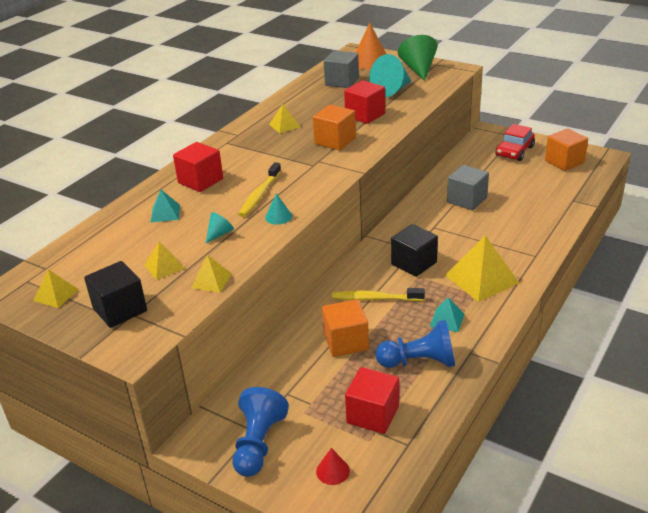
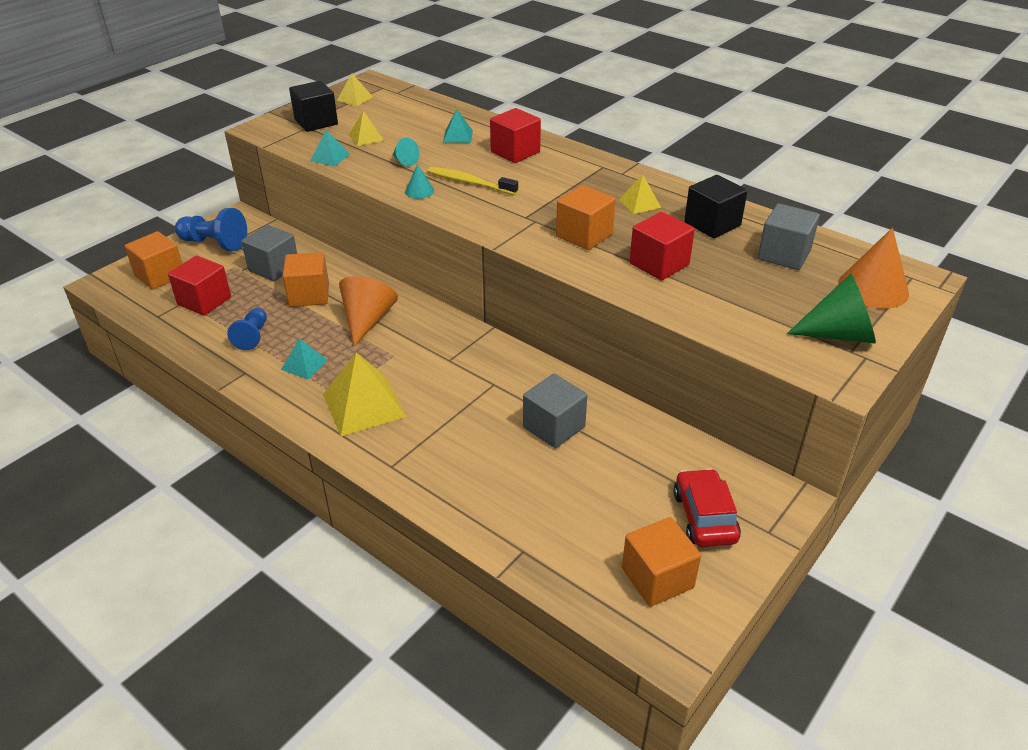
camera: 95 degrees right, 5 degrees up
yellow pyramid [191,255,232,293] -> turquoise pyramid [310,130,350,166]
red cone [316,448,350,485] -> orange cube [125,231,182,290]
yellow toothbrush [332,288,425,301] -> orange cone [339,276,398,347]
turquoise cone [369,54,411,97] -> none
blue pawn [376,320,455,368] -> blue pawn [227,308,267,350], size x0.65
black cube [391,224,438,277] -> black cube moved to [684,175,748,238]
red car [495,124,535,161] -> red car turned 45 degrees clockwise [673,468,741,547]
none -> grey cube [241,225,297,281]

